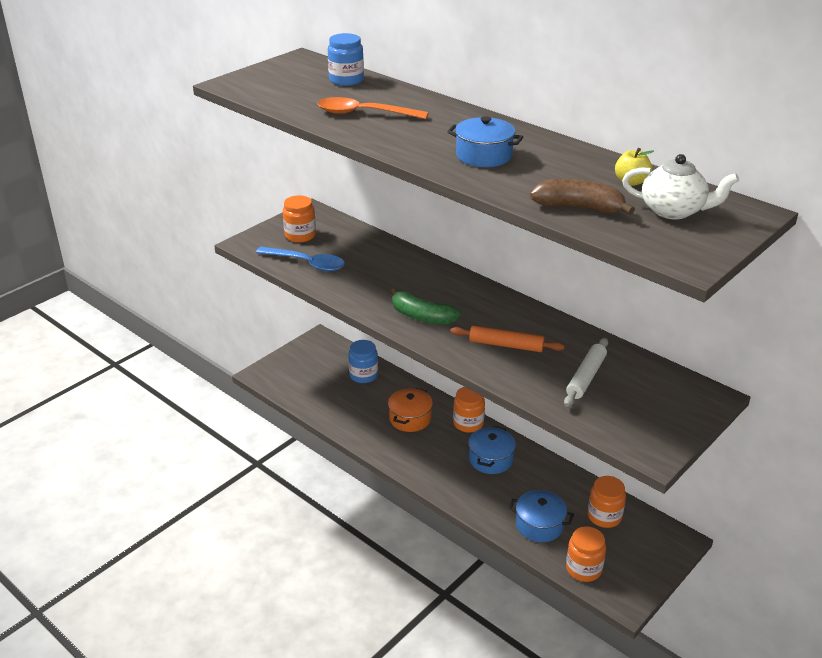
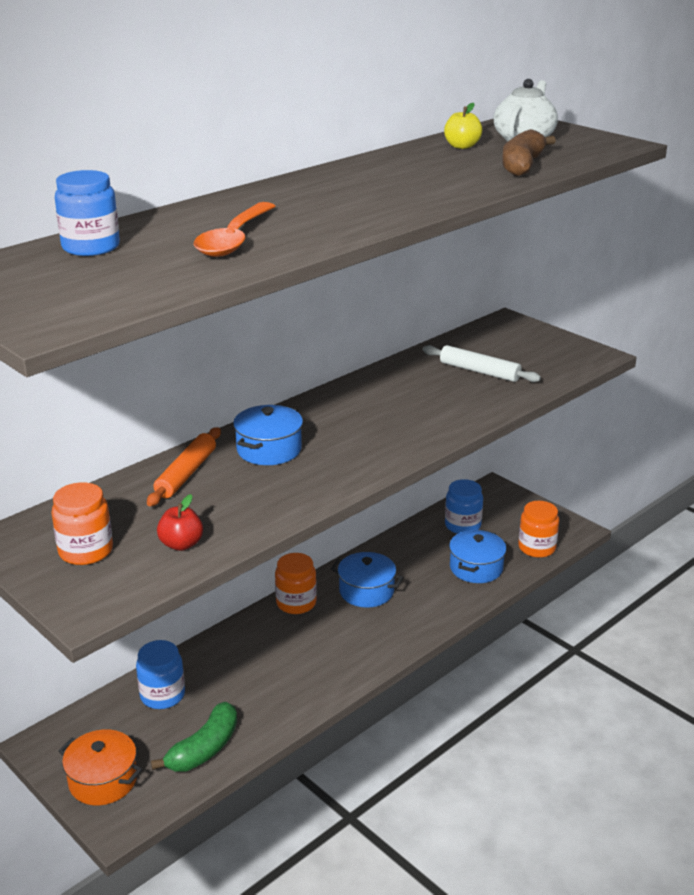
camera: 85 degrees left, 5 degrees down
blue spoon [256,247,345,272] -> red apple [157,494,203,551]
orange pot [388,387,433,432] -> orange pot moved to [59,730,142,805]
green banana [390,288,461,325] -> green banana moved to [151,702,237,772]
blue pot [447,116,523,167] -> blue pot moved to [233,405,303,465]
orange rolling pin [450,325,565,352] -> orange rolling pin moved to [147,427,221,506]
orange jar [588,476,626,528] -> blue jar [445,479,483,534]

